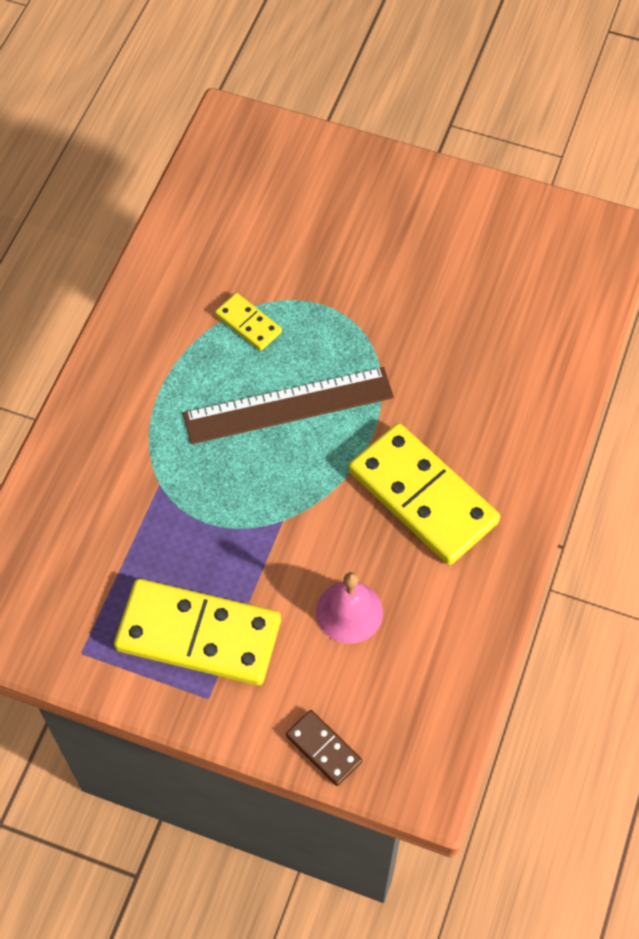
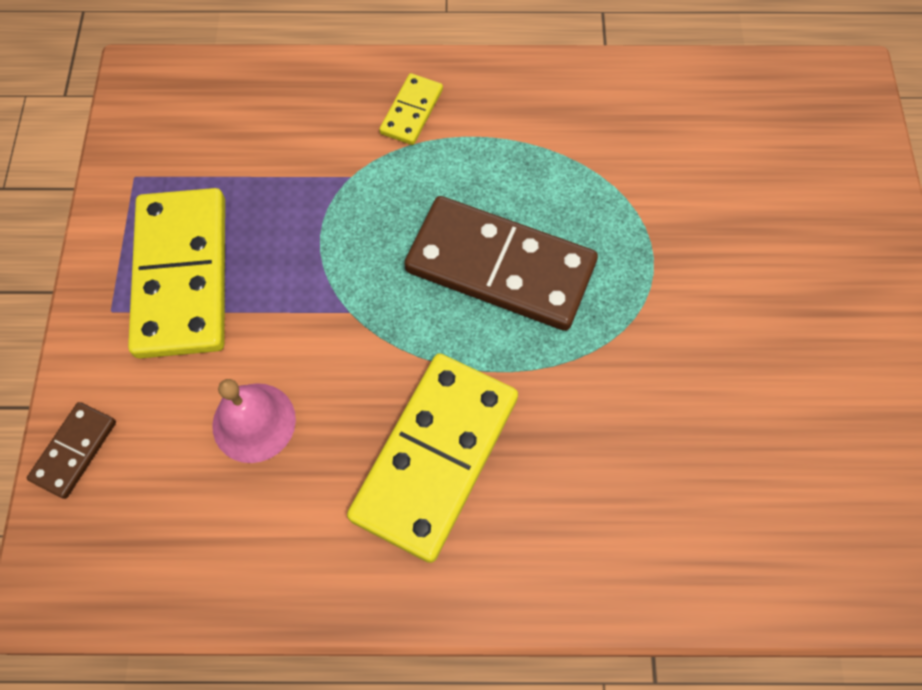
camera: 70 degrees right, 5 degrees up
brown ruler [183,367,394,444] -> brown domino [404,196,598,331]
yellow domino [215,293,282,351] -> yellow domino moved to [379,73,443,145]

